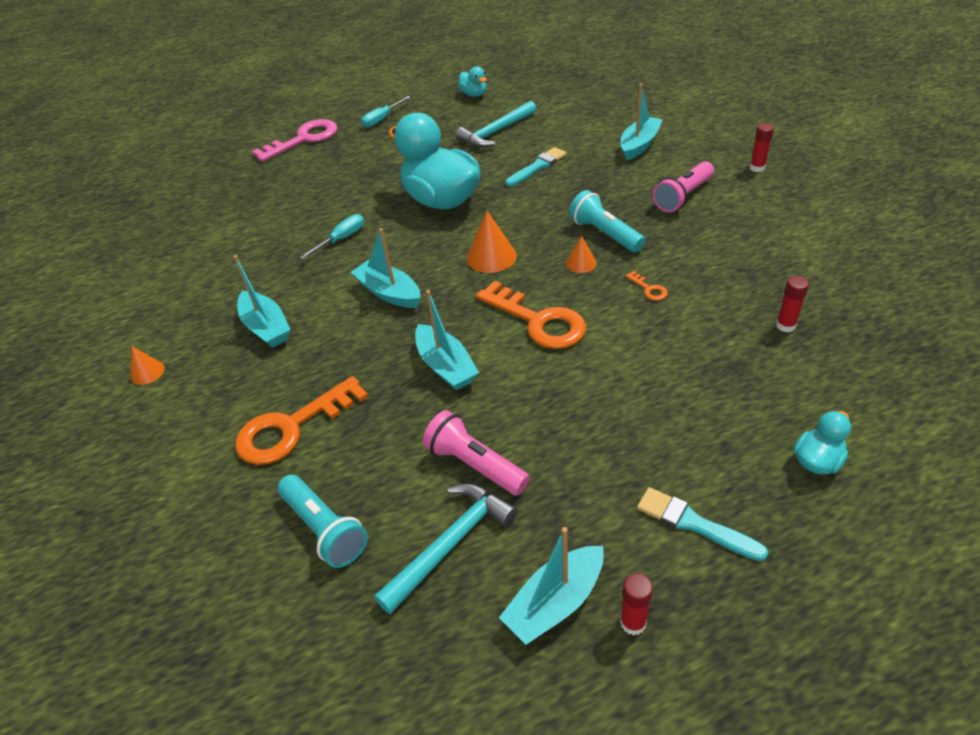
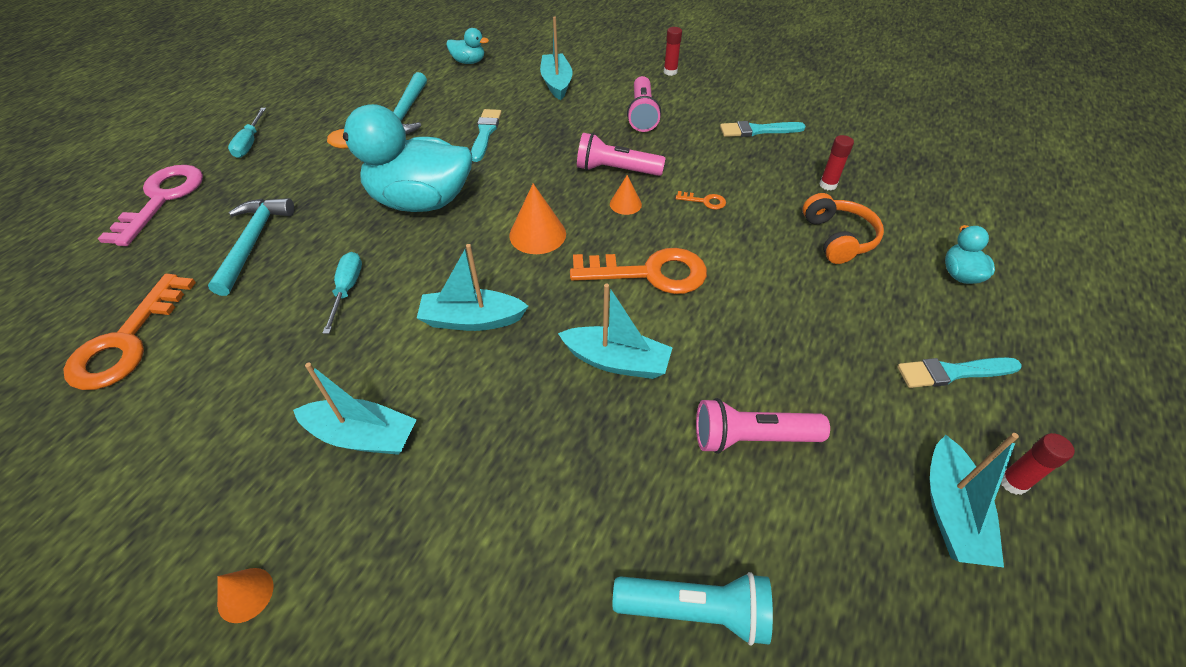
camera: 45 degrees left, 5 degrees up
orange key [235,376,369,465] -> orange key moved to [63,274,196,390]
turquoise hammer [374,484,517,614] -> turquoise hammer moved to [208,198,294,296]
turquoise duck [458,66,487,97] -> turquoise duck moved to [446,28,489,64]
turquoise flashlight [569,190,645,253] -> pink flashlight [577,133,666,176]
none -> turquoise brush [720,121,806,137]
none -> orange headphones [803,193,884,264]

